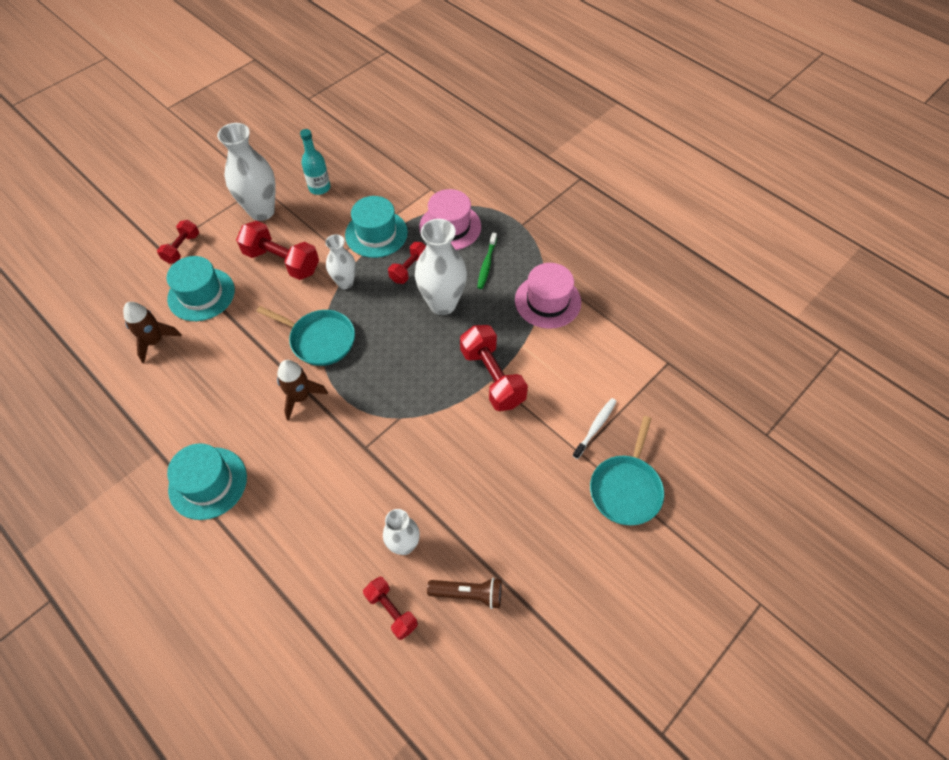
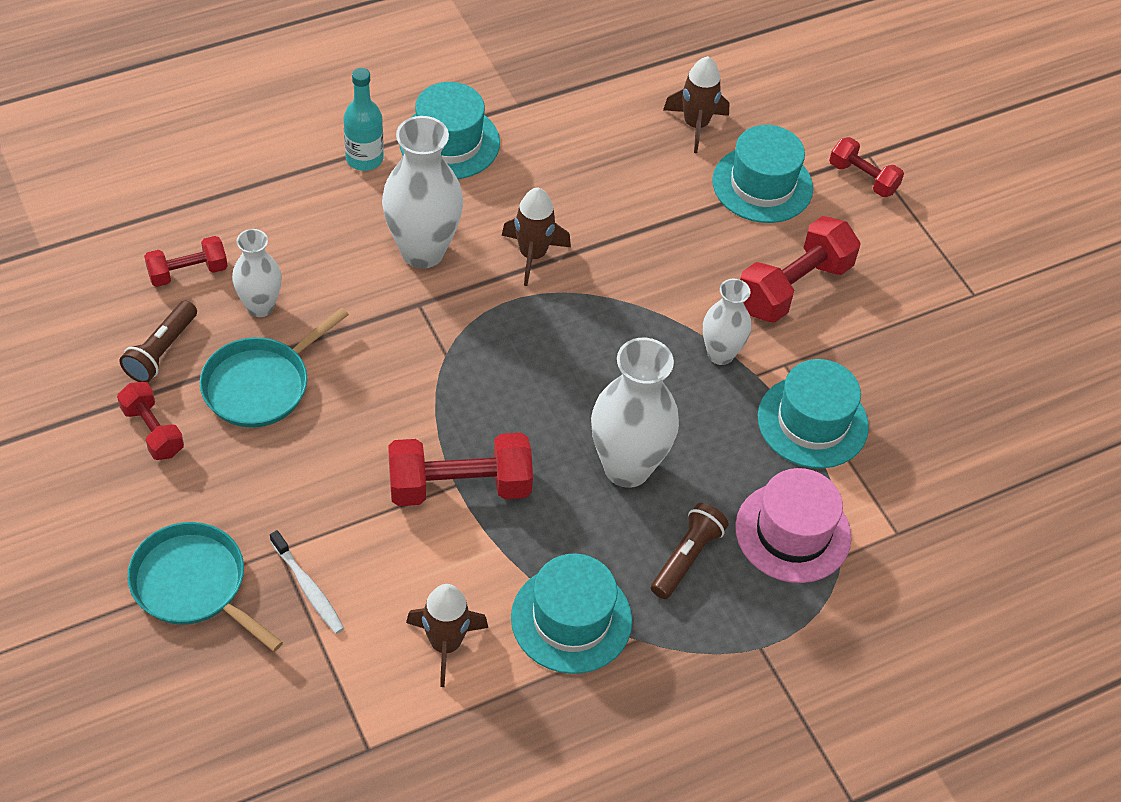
camera: 105 degrees right, 5 degrees down
white vase [217,123,276,221] -> white vase moved to [382,116,463,268]
turquoise pan [257,306,355,366] -> turquoise pan moved to [200,308,349,428]
turquoise bottle [300,129,330,195] -> turquoise bottle moved to [344,68,384,171]
red dumbbell [388,242,426,284] -> red dumbbell moved to [117,382,184,460]
green toothbrush [477,233,497,289] -> brown flashlight [651,503,728,599]
pink hat [515,263,581,329] -> turquoise hat [511,553,632,674]
none -> brown rocket [406,584,488,687]

